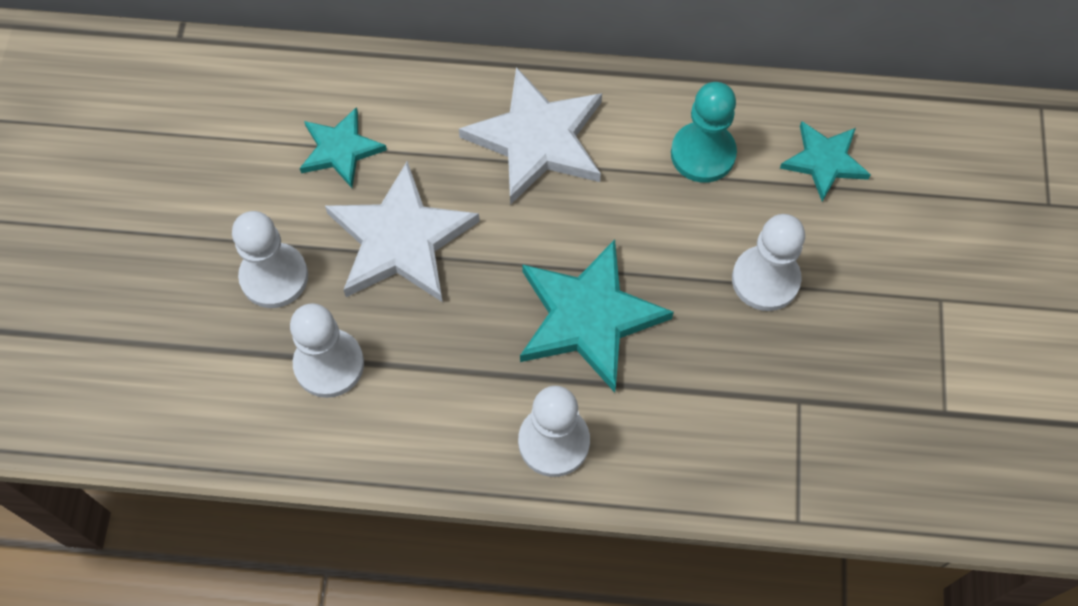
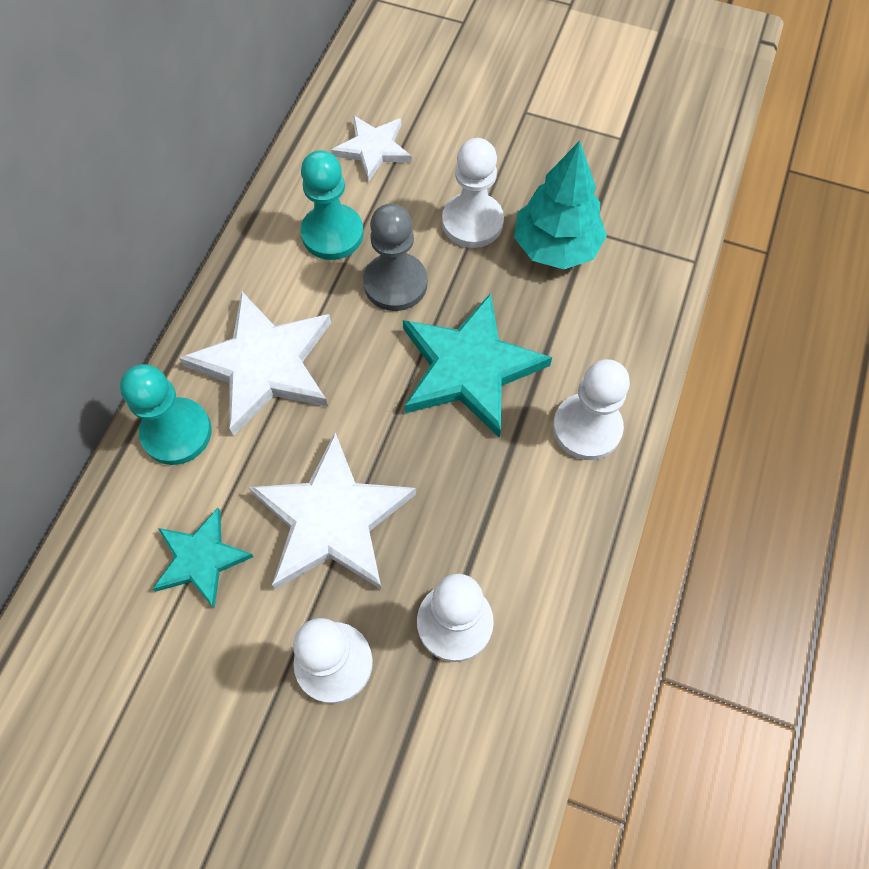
camera: 75 degrees left, 0 degrees up
turquoise star [780,121,871,202] -> white star [331,115,412,182]
none -> turquoise pawn [120,364,212,465]
none -> grey pawn [363,203,427,311]
none -> turquoise tree [514,141,607,269]

